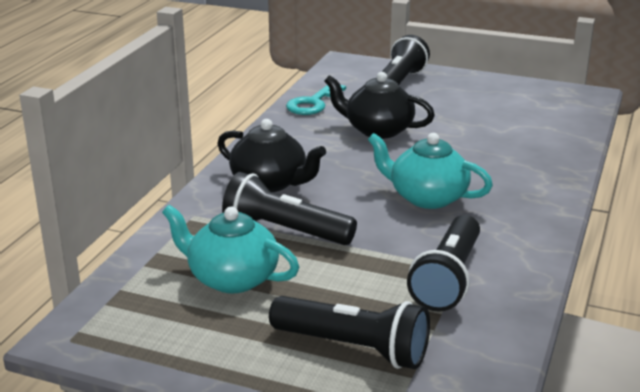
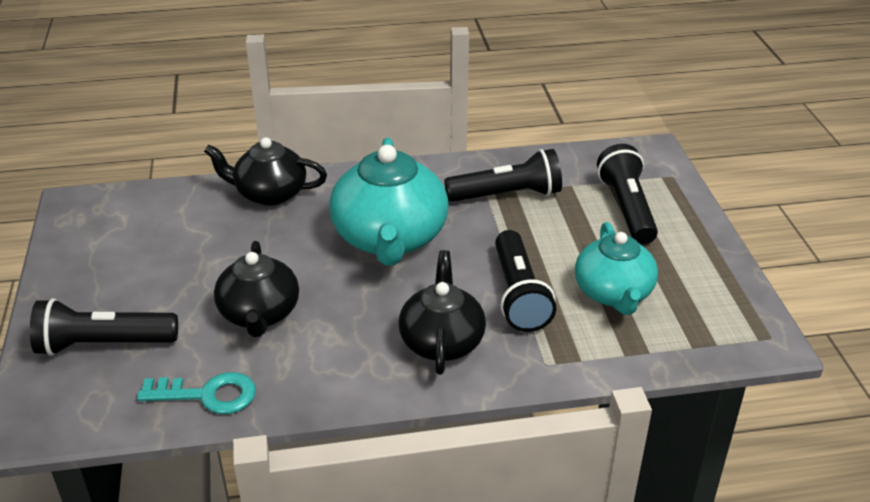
camera: 120 degrees left, 10 degrees up
turquoise teapot [368,133,493,209] -> turquoise teapot [329,138,449,266], size x1.54
none -> black teapot [204,137,327,206]

